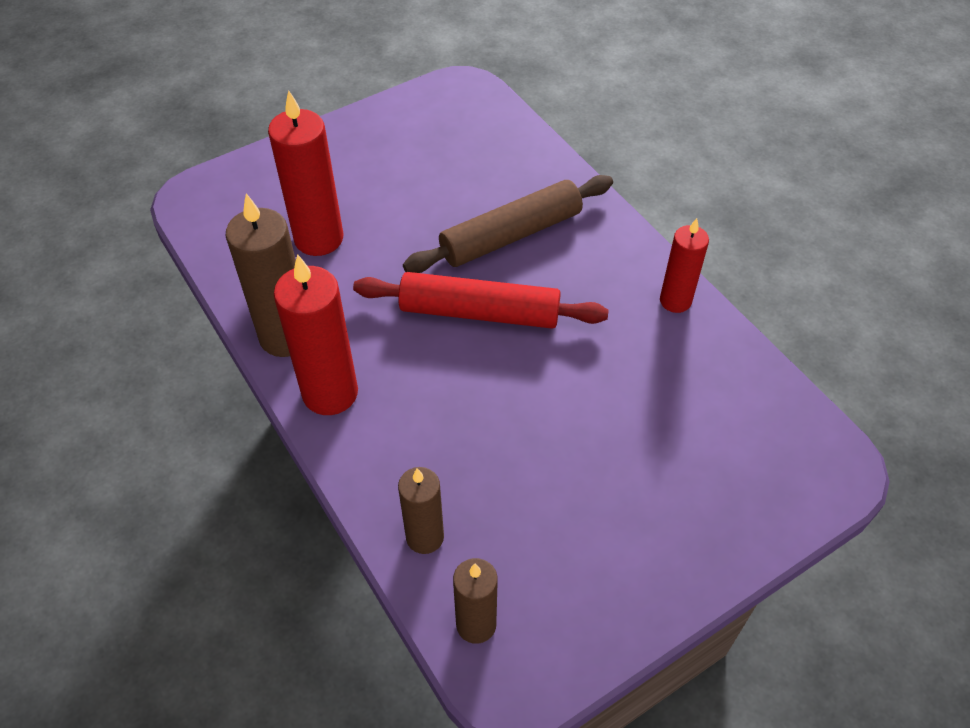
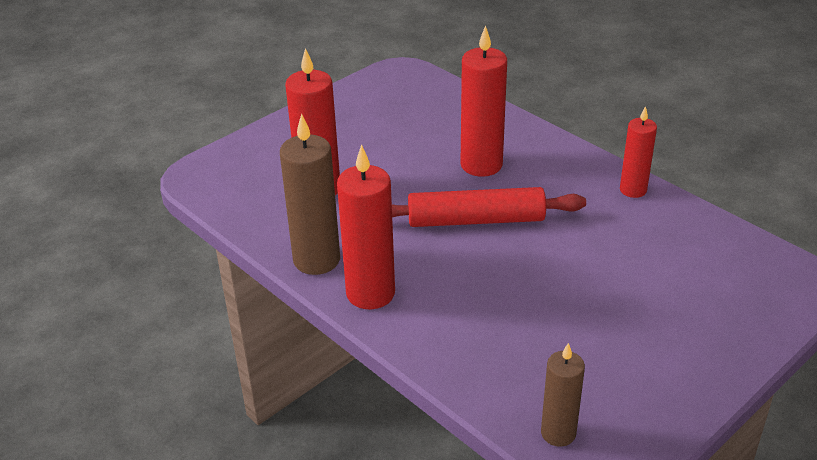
camera: 10 degrees left, 15 degrees down
brown candle [398,467,444,554] -> none
brown rolling pin [403,175,613,273] -> red candle [461,25,507,177]

